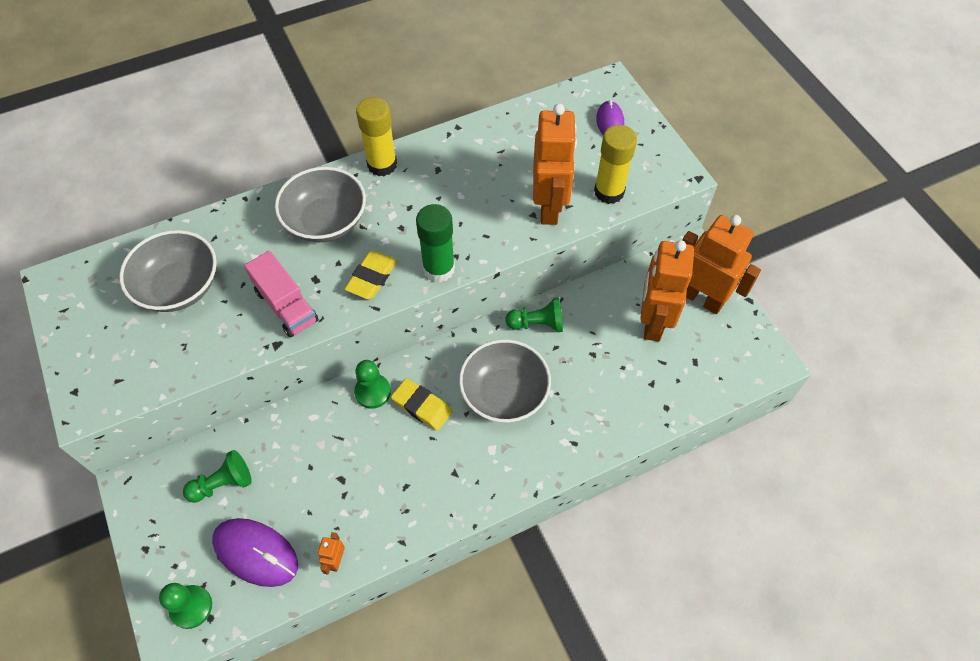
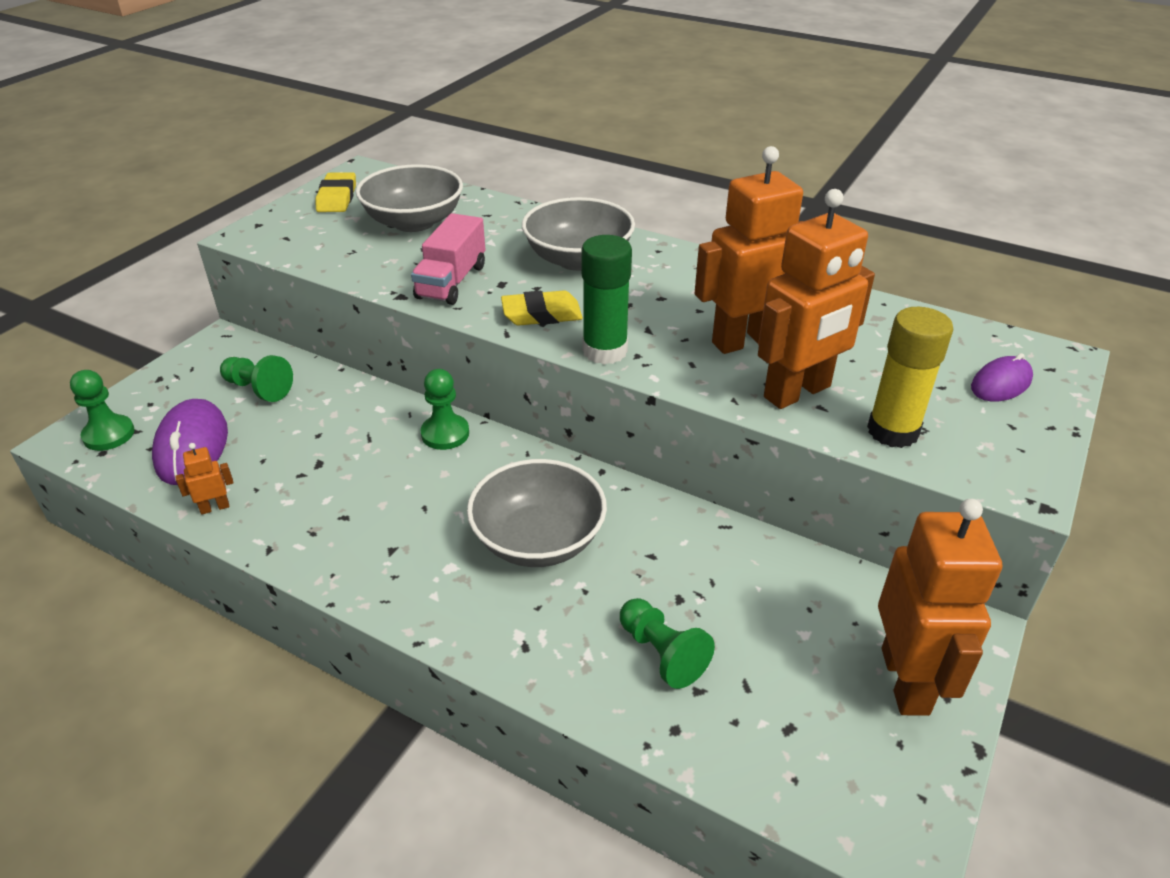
camera: 55 degrees right, 20 degrees down
yellow glue stick [356,97,397,176] -> none
yellow eraser [391,378,453,431] -> yellow eraser moved to [316,172,356,212]
green pawn [505,297,563,332] -> green pawn moved to [620,598,715,689]
orange robot [640,240,694,342] -> orange robot moved to [695,146,803,354]

